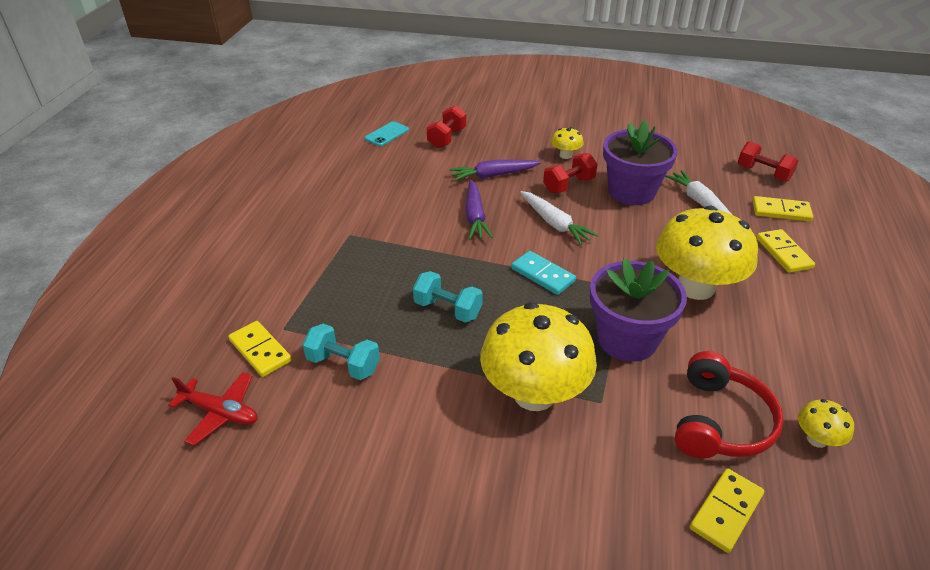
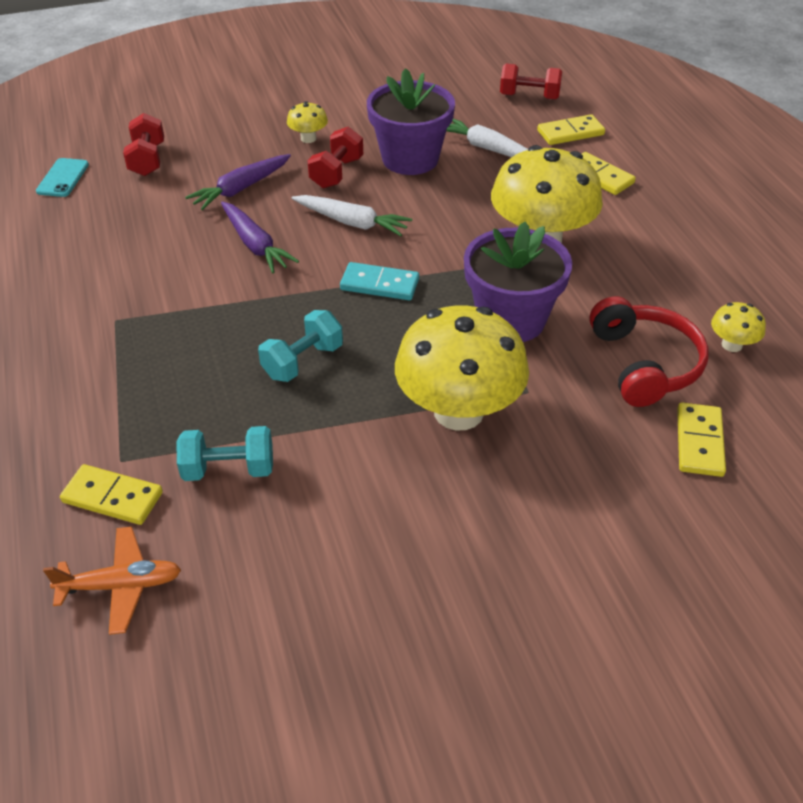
camera: 30 degrees left, 5 degrees up
red plane [168,372,258,446] -> orange plane [43,526,181,635]
turquoise dumbbell [413,271,483,323] -> turquoise dumbbell turned 45 degrees counterclockwise [258,310,343,382]

